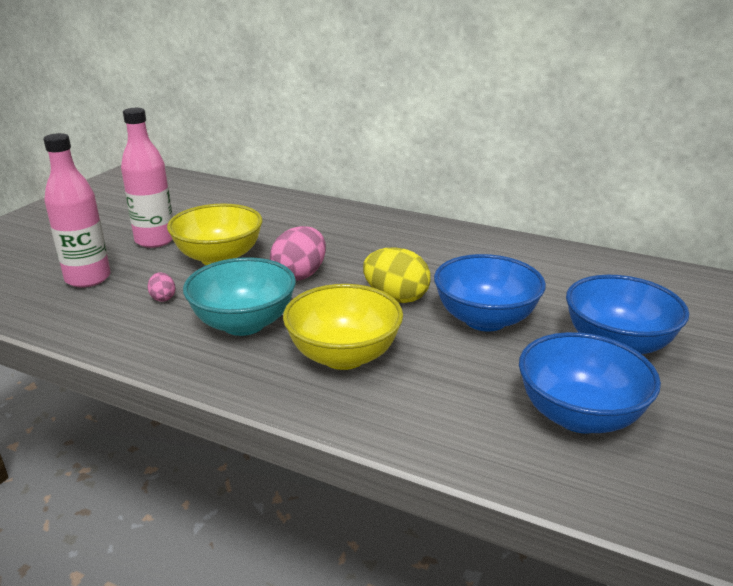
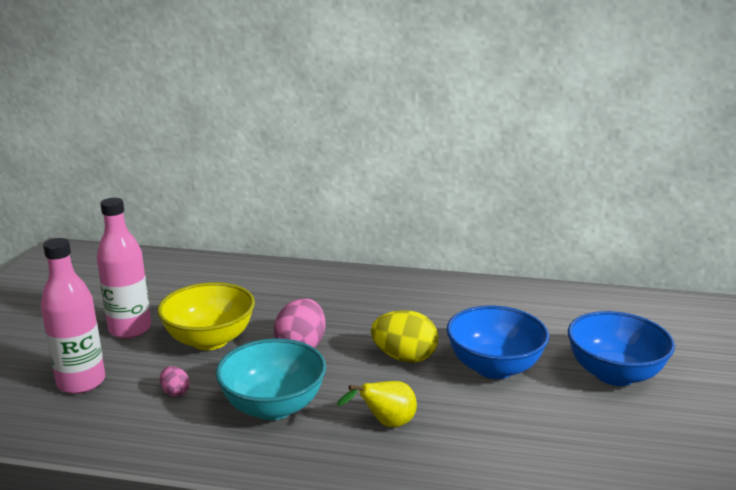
camera: 15 degrees left, 5 degrees down
yellow bowl [283,284,403,370] -> yellow pear [337,381,417,427]
blue bowl [519,332,661,433] -> none

